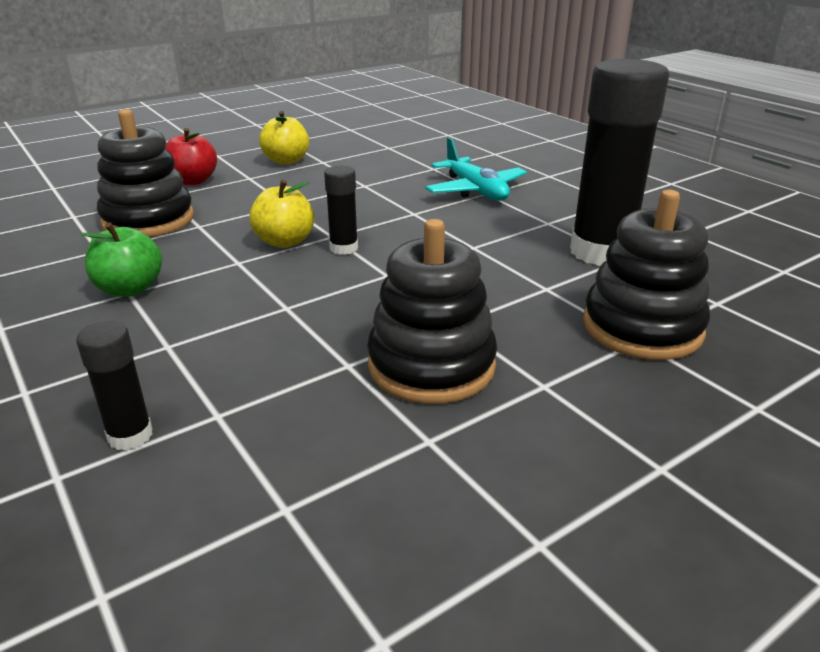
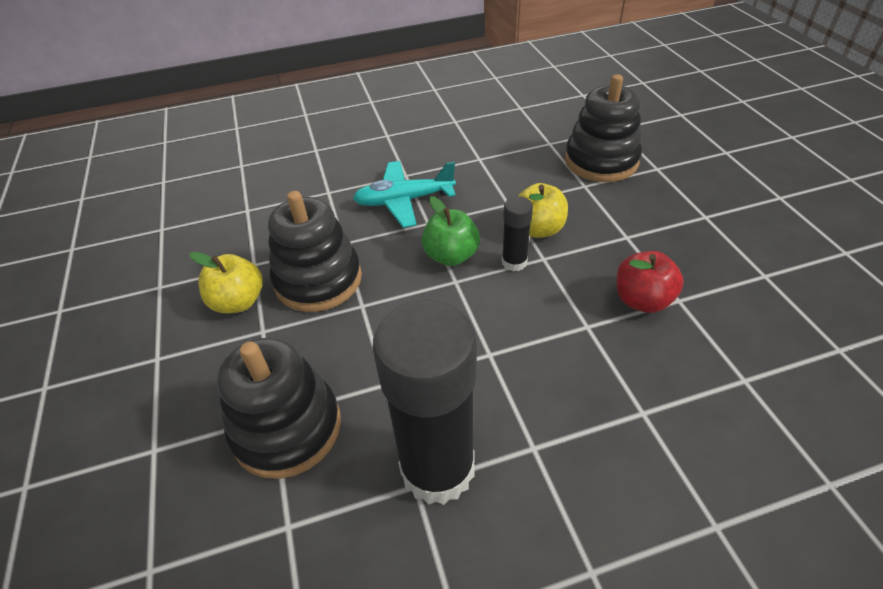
camera: 110 degrees right, 15 degrees up
black glue stick [76,321,153,451] -> none
green apple [81,222,162,297] -> green apple moved to [422,196,480,266]
red apple [165,128,217,185] -> red apple moved to [616,251,684,313]
yellow apple [259,111,309,165] -> yellow apple moved to [189,252,263,313]
turquoise plane [425,137,527,201] -> turquoise plane moved to [353,161,456,228]

